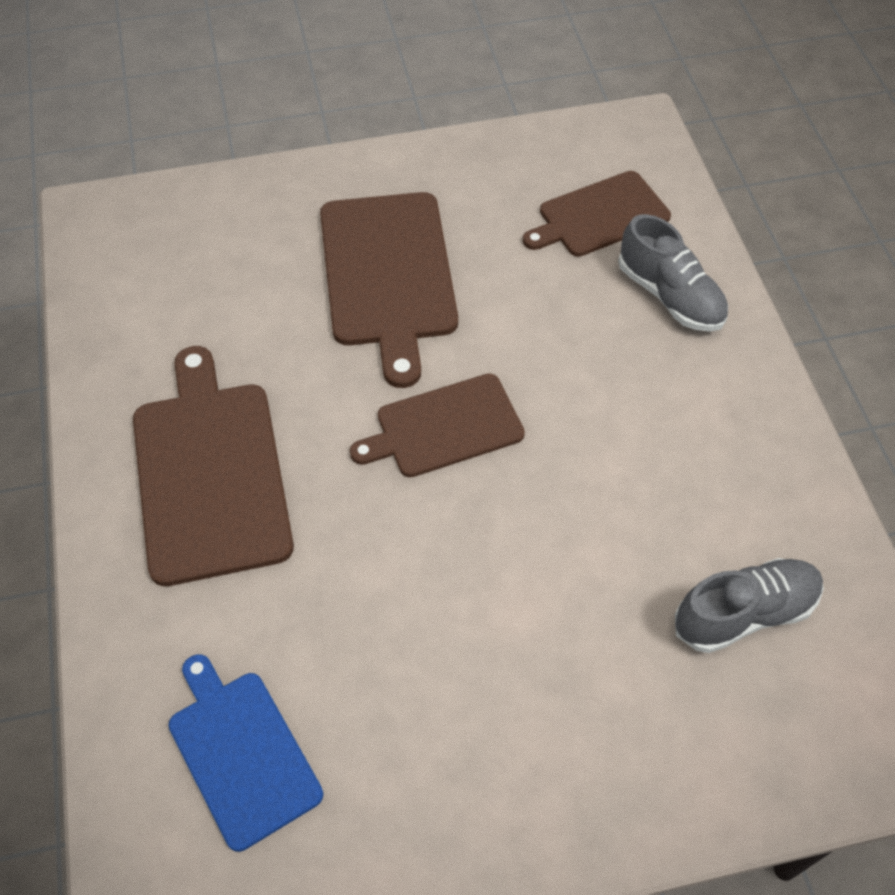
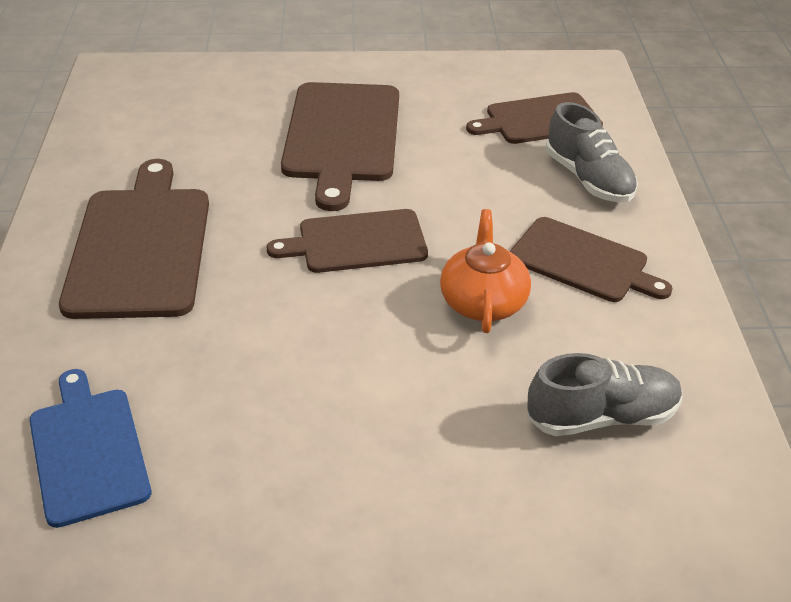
camera: 10 degrees right, 15 degrees down
none -> orange teapot [440,209,531,333]
none -> brown cutting board [510,217,673,302]

